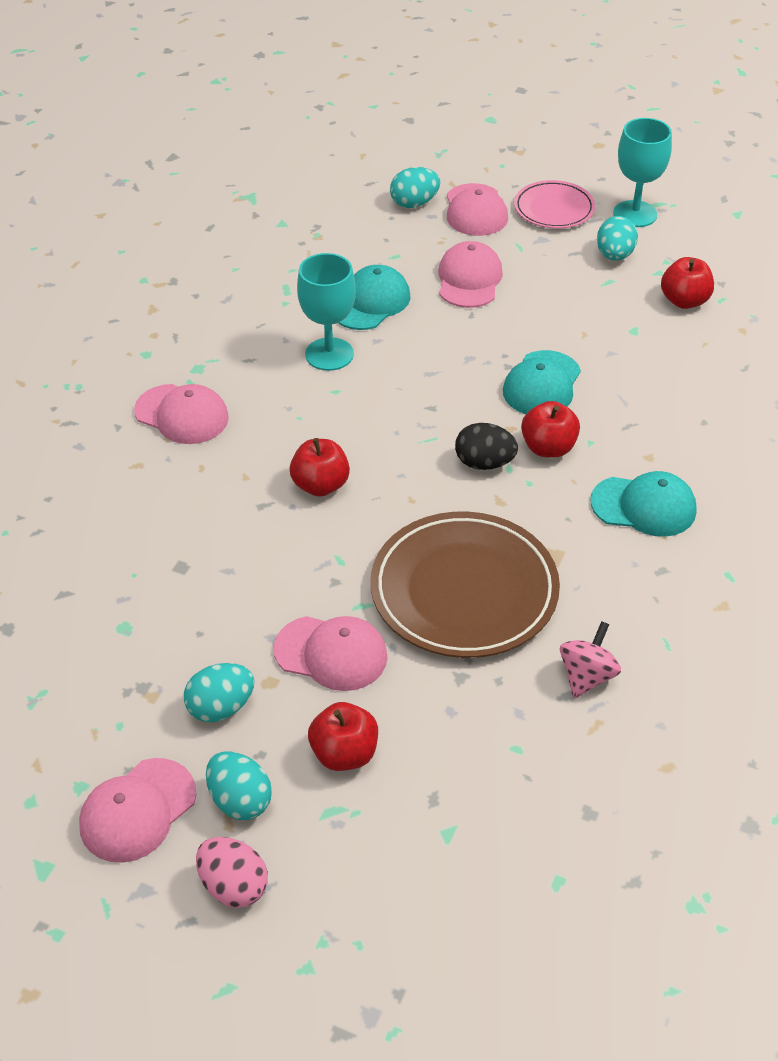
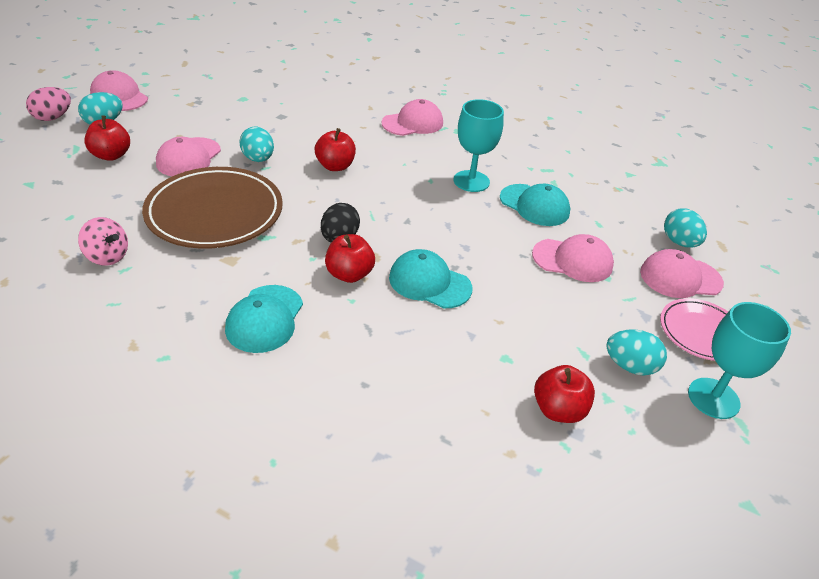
camera: 90 degrees right, 5 degrees down
pink cap [134,384,229,444] -> pink cap turned 150 degrees counterclockwise [382,99,443,136]
turquoise egg [184,663,255,722] -> turquoise egg moved to [240,127,274,162]

